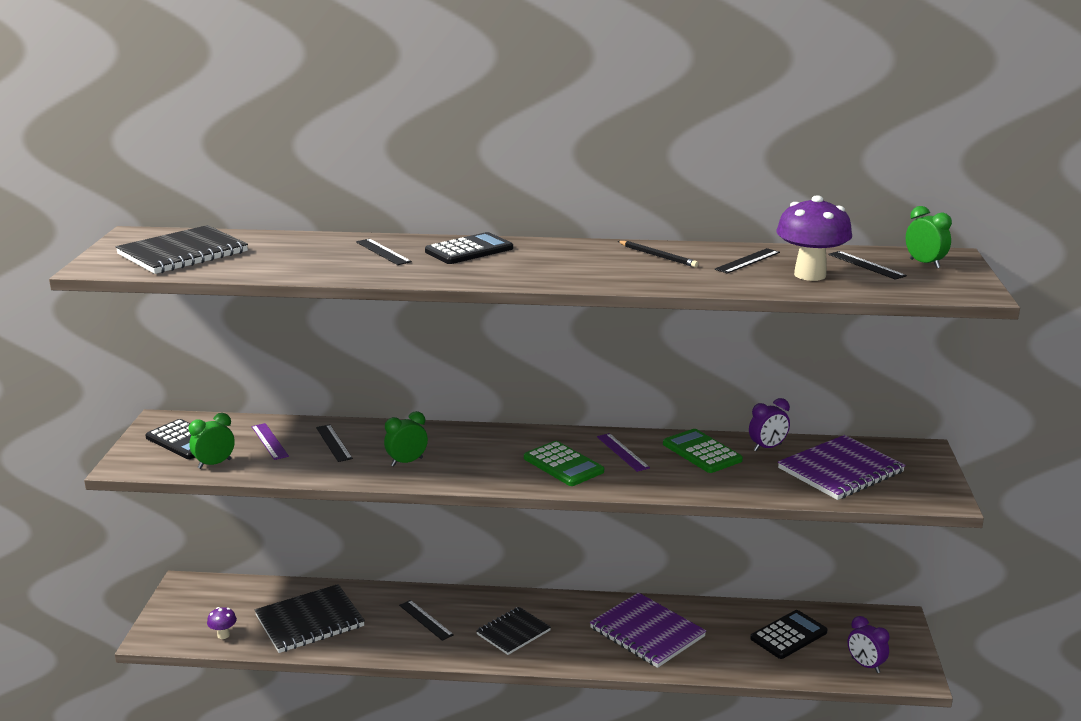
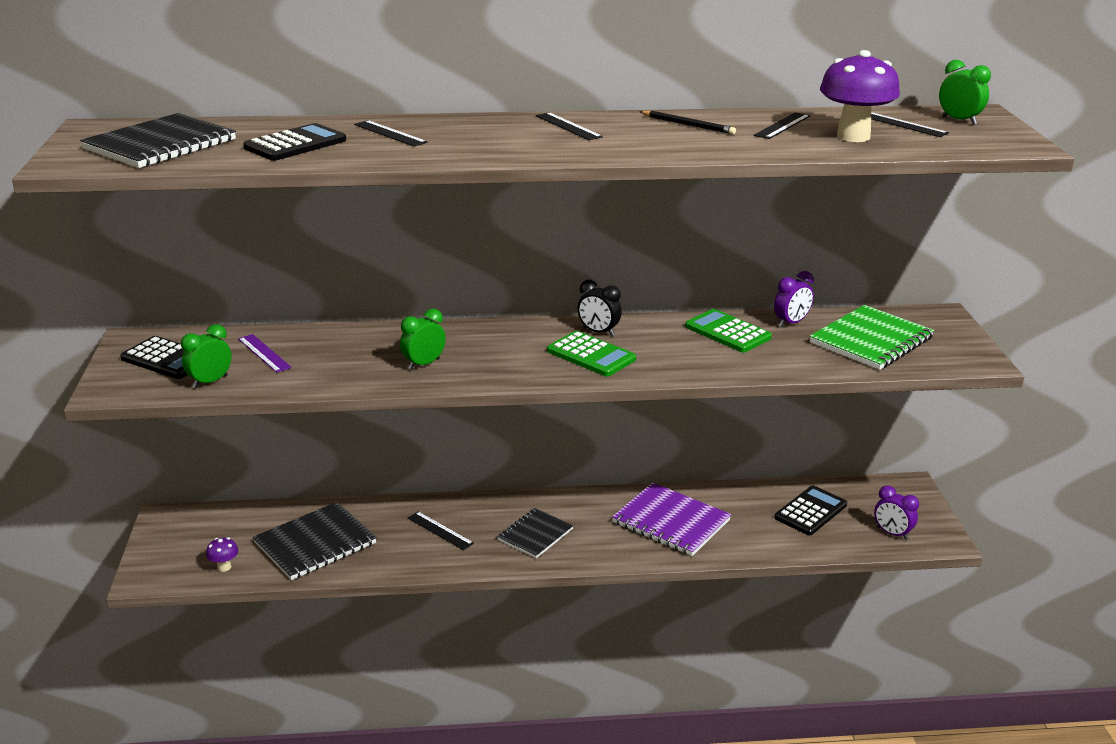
camera: 10 degrees left, 5 degrees up
black ruler [316,424,353,462] -> black ruler moved to [536,112,603,140]
black calculator [425,232,513,264] -> black calculator moved to [243,123,346,161]
purple ruler [597,433,650,472] -> none
purple notebook [778,435,905,500] -> green notebook [809,305,934,370]
none -> black clock [578,279,622,336]

